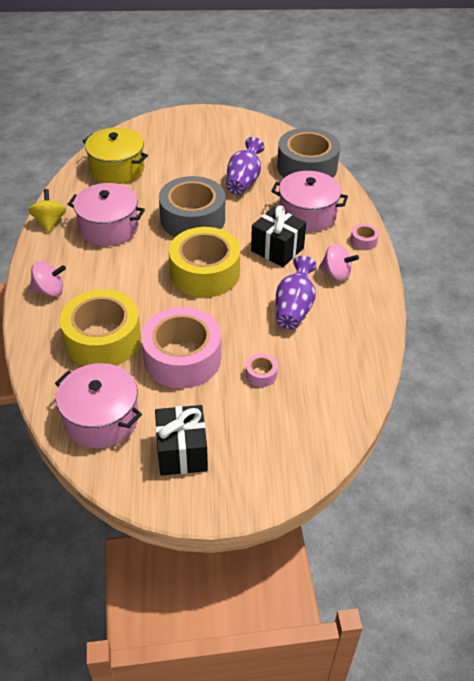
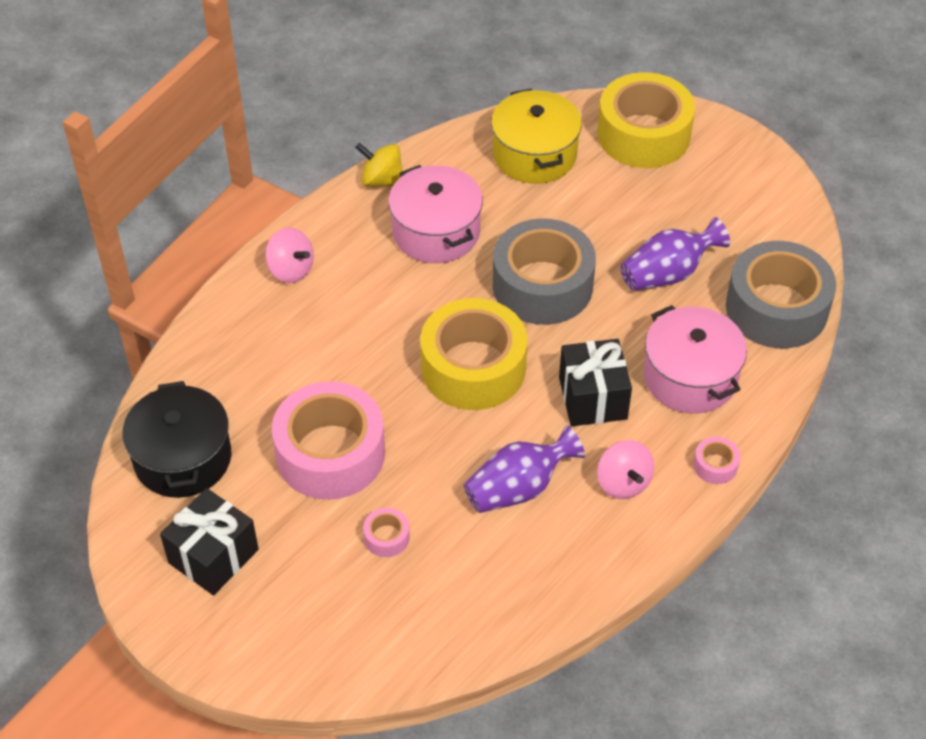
camera: 45 degrees right, 5 degrees up
yellow spinning top [29,189,66,233] -> yellow spinning top turned 105 degrees counterclockwise [355,143,403,187]
pink pot [55,363,142,448] -> black pot [122,381,231,498]
yellow tape [60,289,141,366] -> yellow tape moved to [597,72,695,168]

